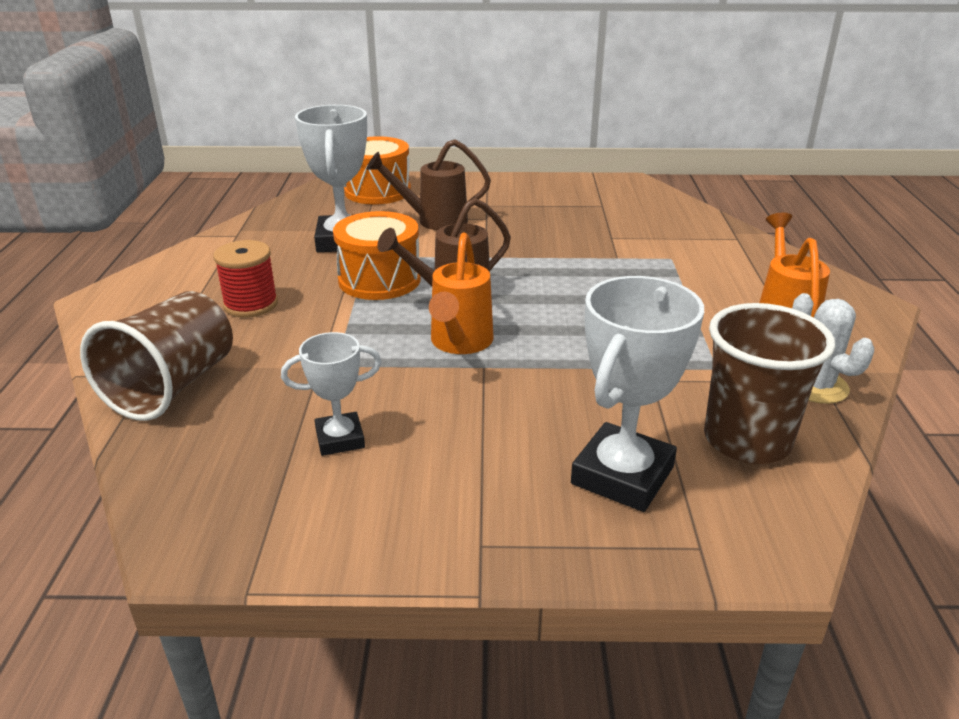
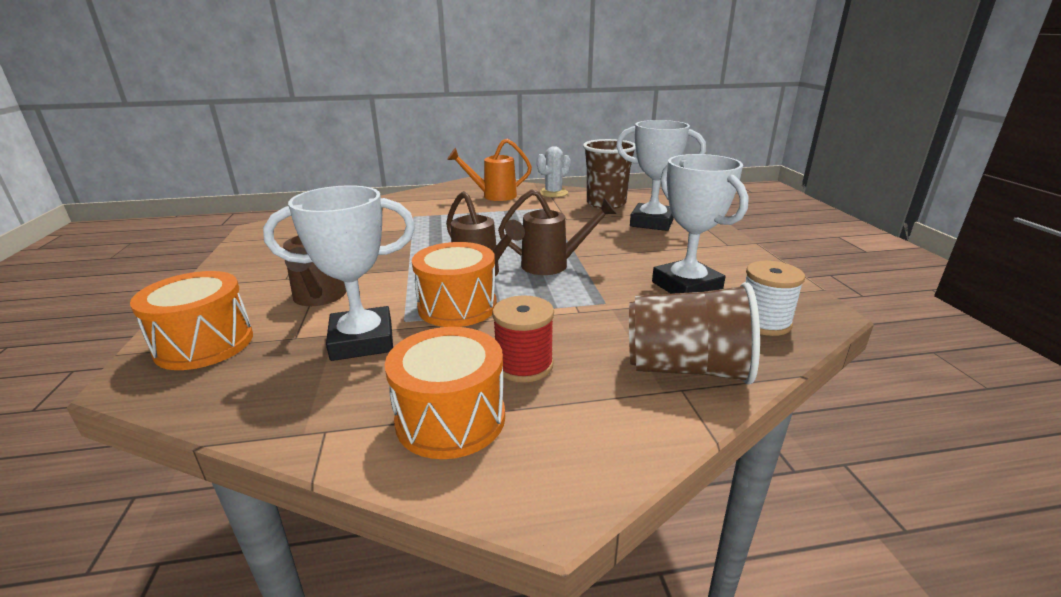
camera: 100 degrees left, 5 degrees down
white trophy [281,332,382,456] -> white trophy [652,154,749,294], size x1.72
orange watering can [429,233,493,354] -> brown watering can [498,189,617,275]
none -> orange drum [385,327,505,459]
none -> white spool [745,261,805,336]

